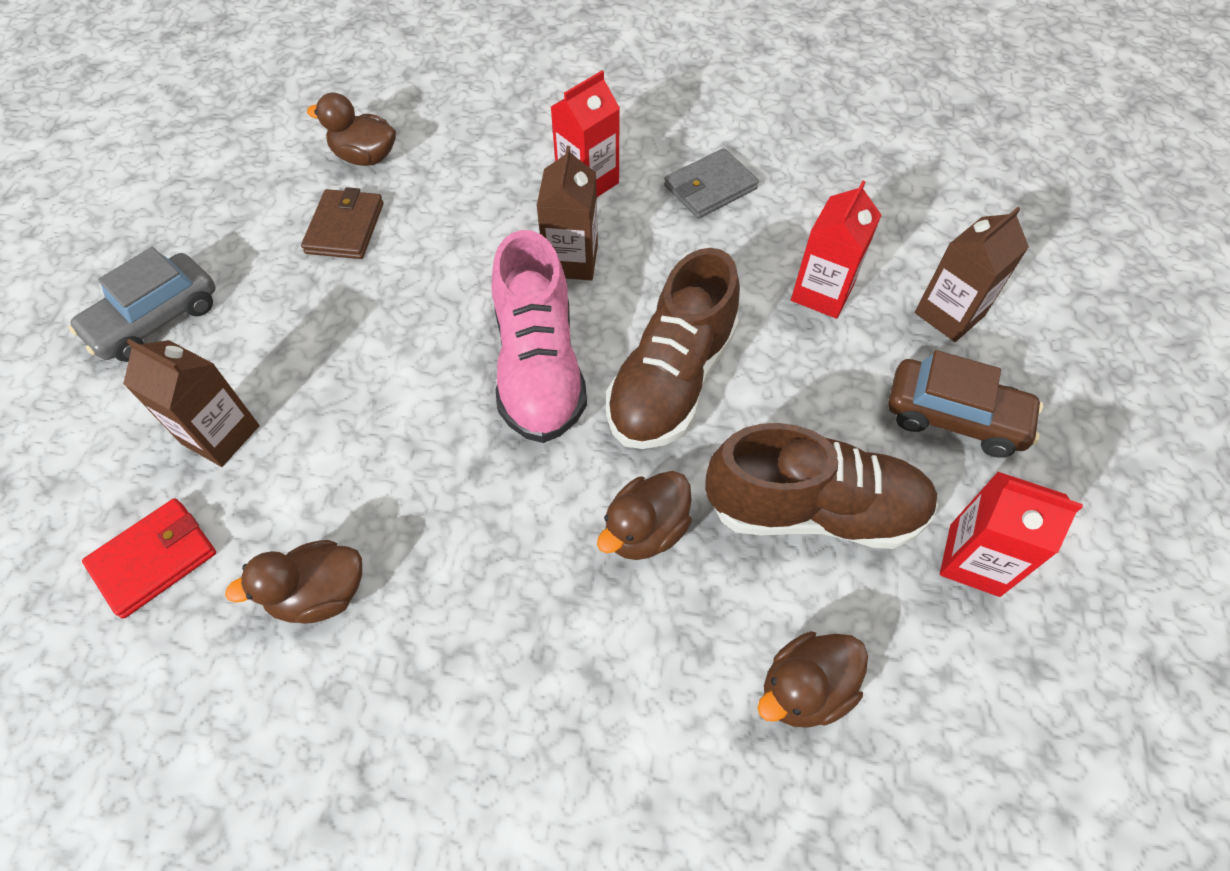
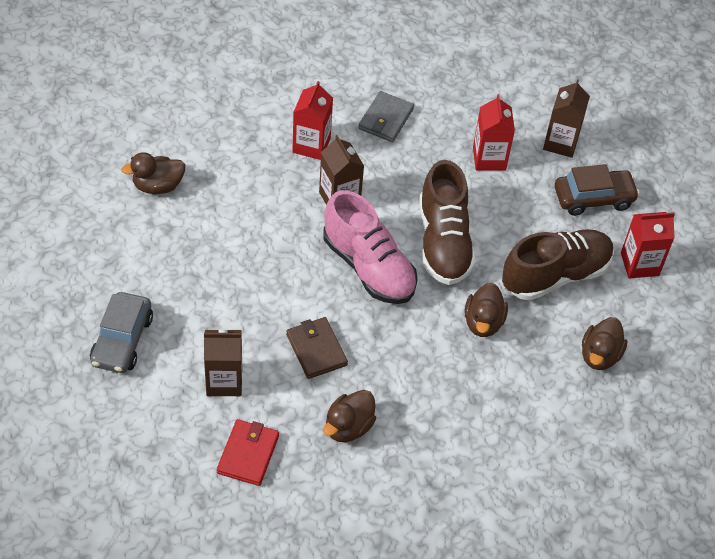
camera: 35 degrees left, 5 degrees down
brown wallet [301,187,384,259] -> brown wallet moved to [286,317,348,379]

